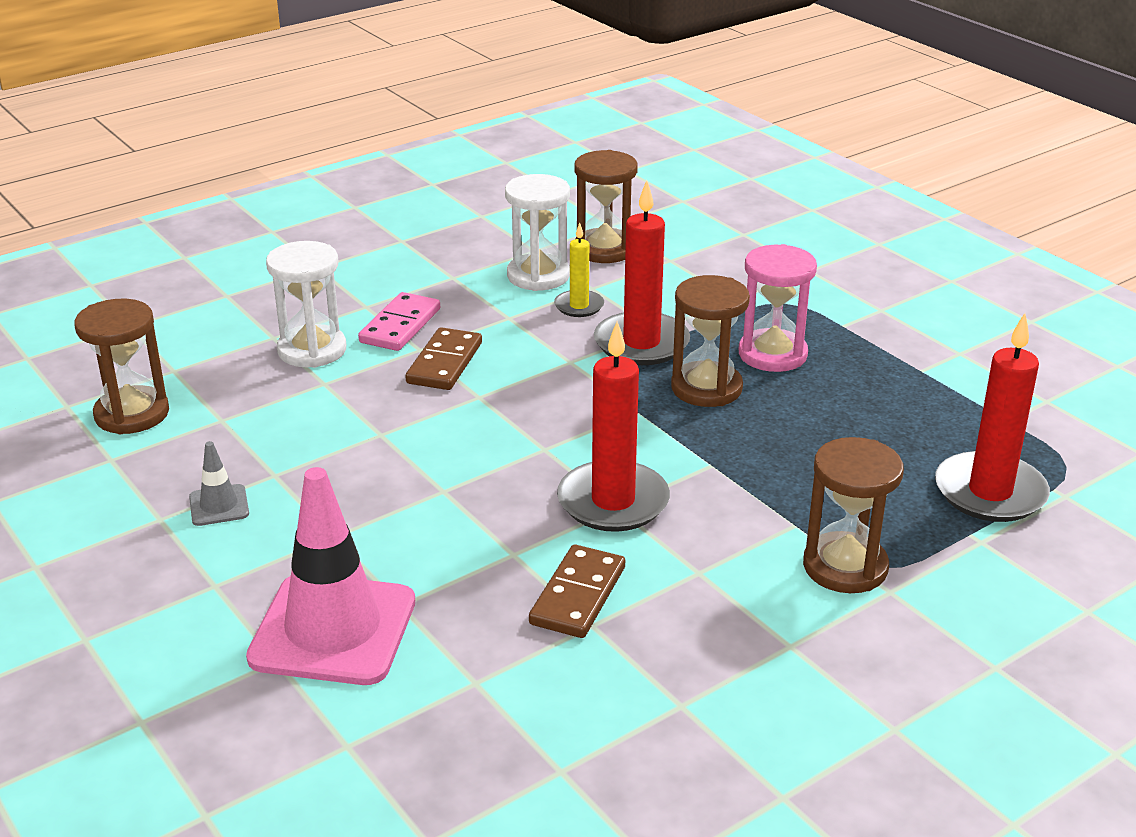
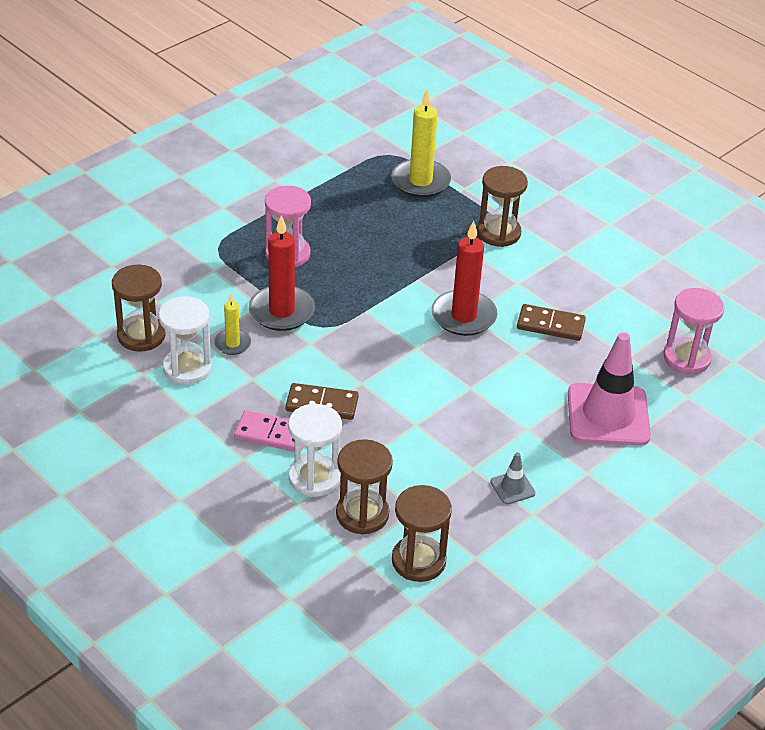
camera: 100 degrees left, 10 degrees up
brown hourglass [671,275,750,407] -> brown hourglass moved to [336,439,393,535]
red candle [935,313,1050,522] -> yellow candle [391,88,451,197]
none -> pink hourglass [663,288,724,374]

